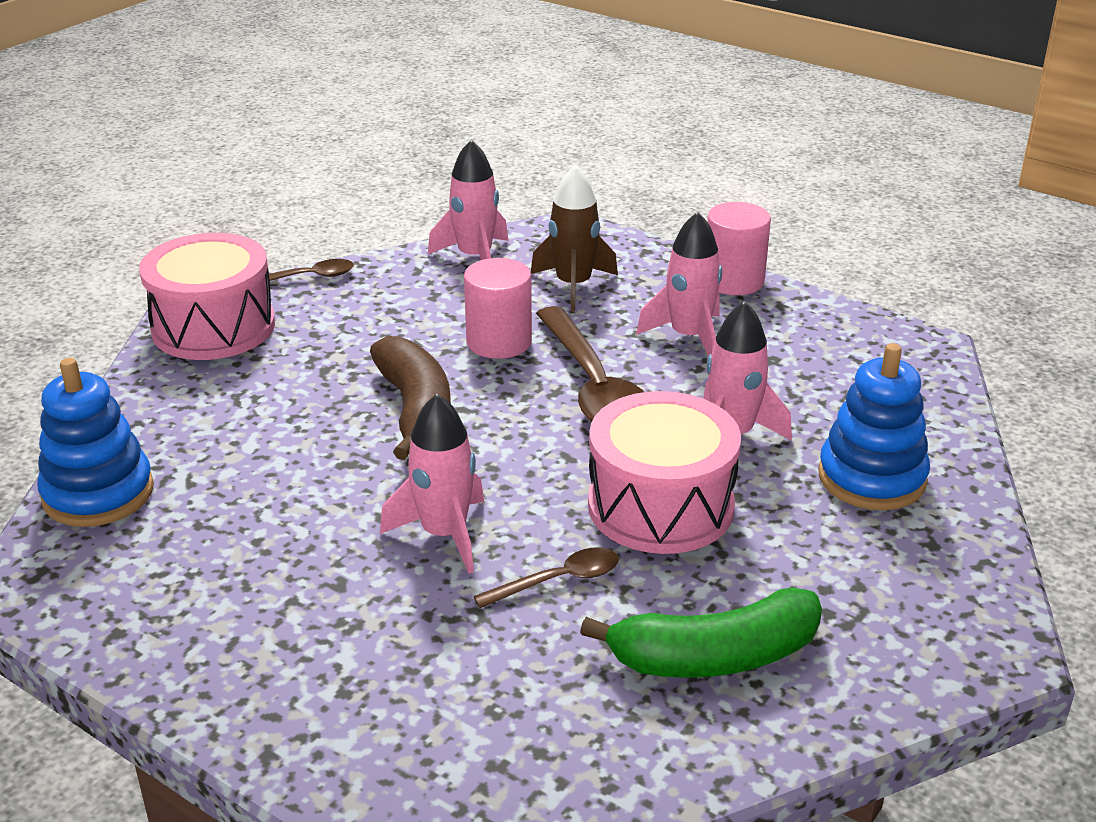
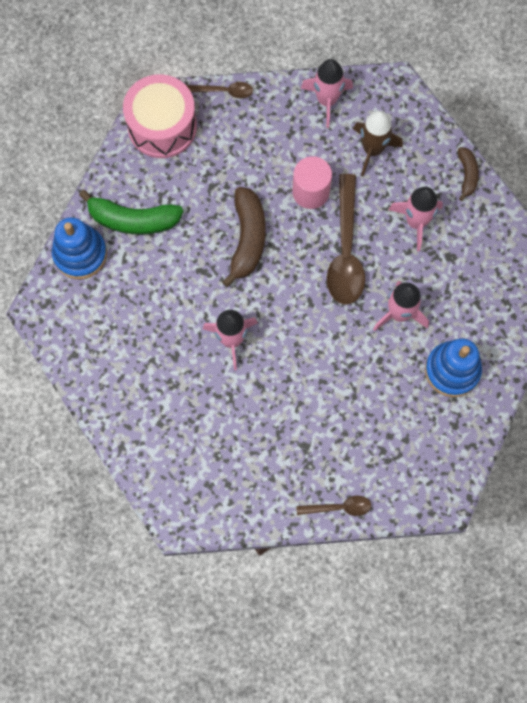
camera: 20 degrees right, 40 degrees up
brown spoon [473,547,619,608] -> brown spoon moved to [296,496,371,516]
green banana [580,587,822,678] -> green banana moved to [79,190,183,235]
pink drum [588,391,741,554] -> none
pink cylinder [707,202,771,295] -> brown banana [458,147,479,201]

